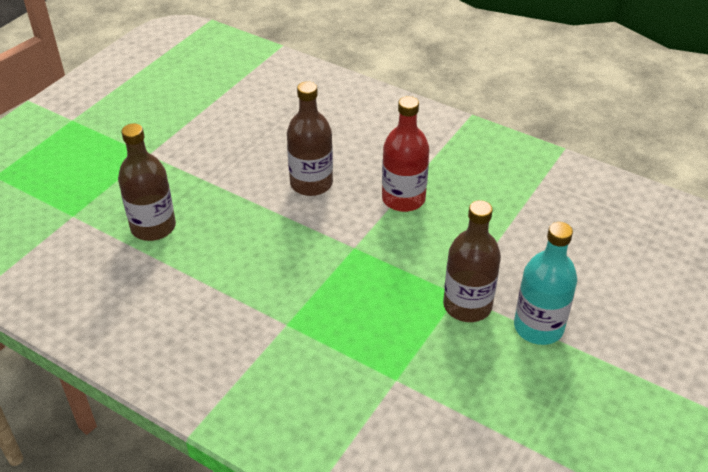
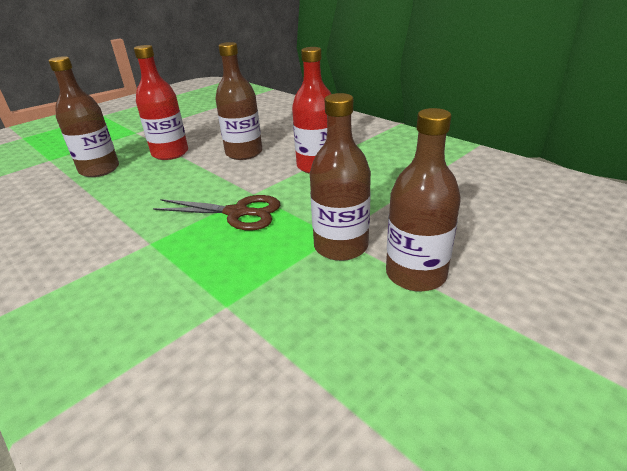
camera: 15 degrees right, 10 degrees down
turquoise bottle [514,222,577,345] -> brown bottle [386,108,461,292]
none -> red bottle [134,45,188,160]
none -> brown scissors [153,195,280,231]

